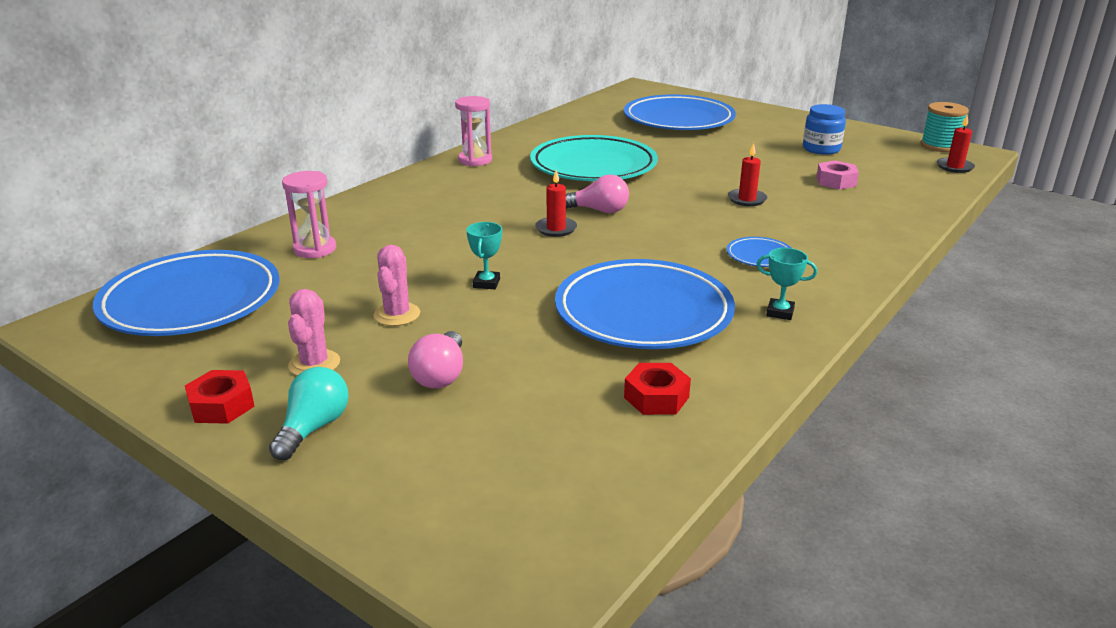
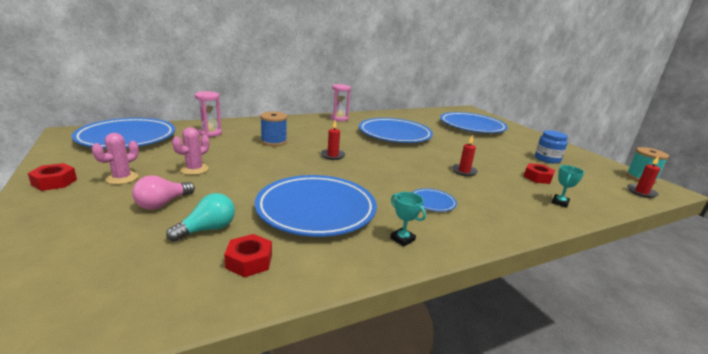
camera: 25 degrees right, 5 degrees down
turquoise light bulb [269,367,349,460] -> turquoise light bulb moved to [166,193,235,242]
turquoise trophy [466,222,502,289] -> turquoise trophy moved to [552,165,584,208]
turquoise plate [530,135,658,181] -> blue plate [359,118,433,143]
pink light bulb [566,175,629,213] -> none
pink nut [816,160,859,190] -> red nut [524,163,555,184]
none -> blue spool [260,112,287,146]

